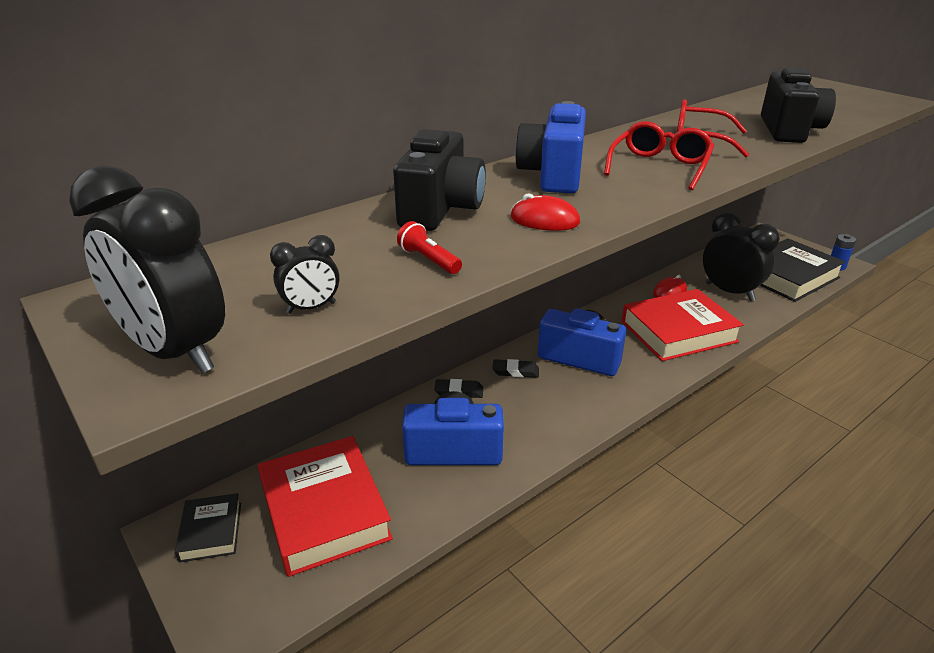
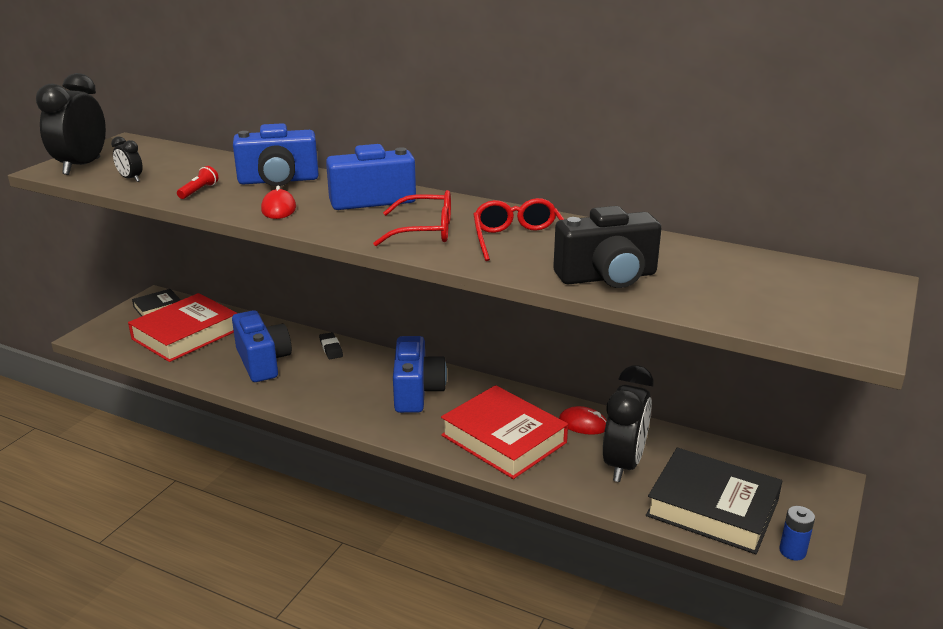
camera: 65 degrees right, 5 degrees down
black camera [393,129,486,231] -> blue camera [233,123,319,186]
black eraser [492,359,539,378] -> none

